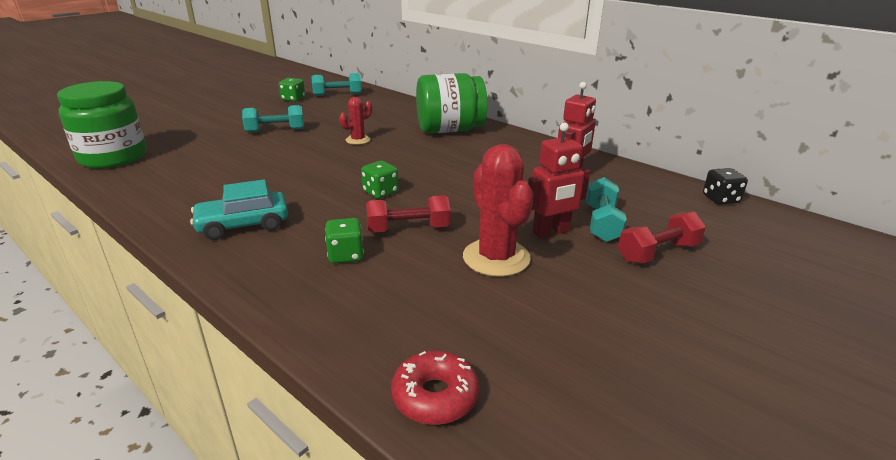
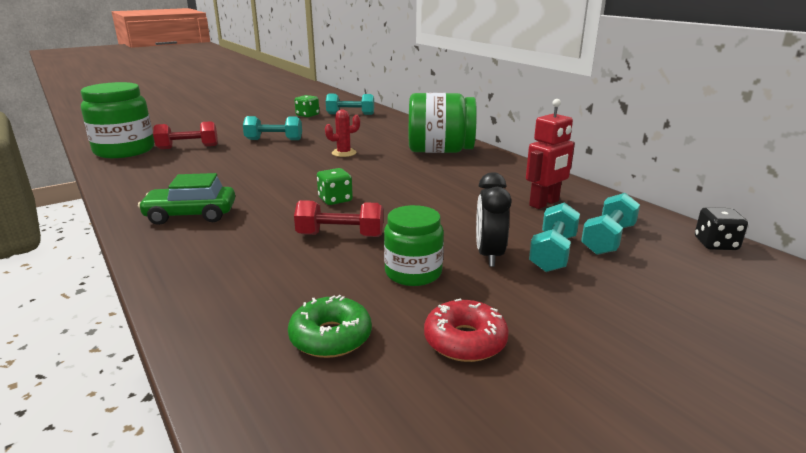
camera: 15 degrees right, 5 degrees down
turquoise car [190,179,288,240] -> green car [138,173,235,225]
green dice [325,218,364,263] -> none
red donut [391,351,479,425] -> red donut moved to [424,298,509,362]
red cactus [463,144,534,277] -> green jar [384,205,444,286]
red robot [528,122,590,238] -> black clock [476,172,512,267]
red dumbbell [618,212,706,263] -> red dumbbell moved to [153,121,217,149]
none -> green donut [288,295,372,358]
none -> turquoise dumbbell [581,193,640,255]

